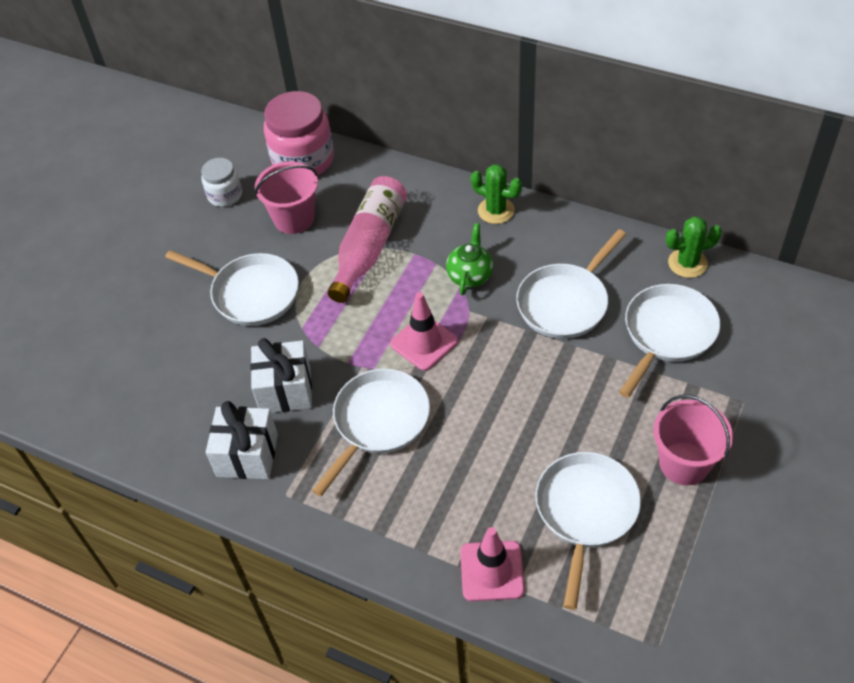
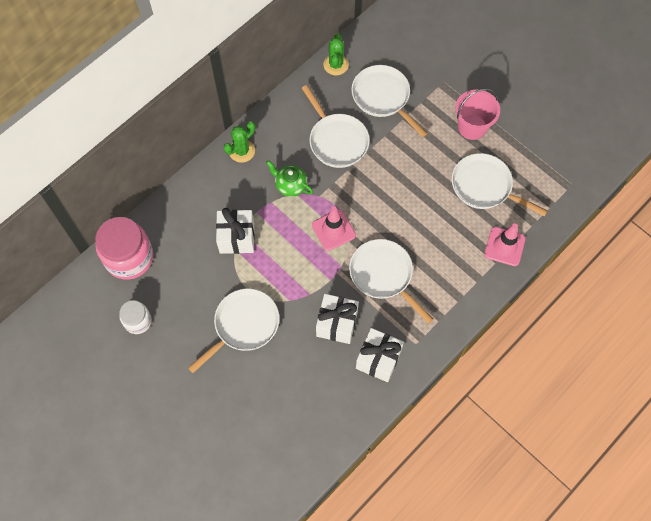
camera: 75 degrees left, 15 degrees up
pink bucket [255,161,318,234] -> none
pink bottle [328,176,407,303] -> white gift [216,208,255,254]

